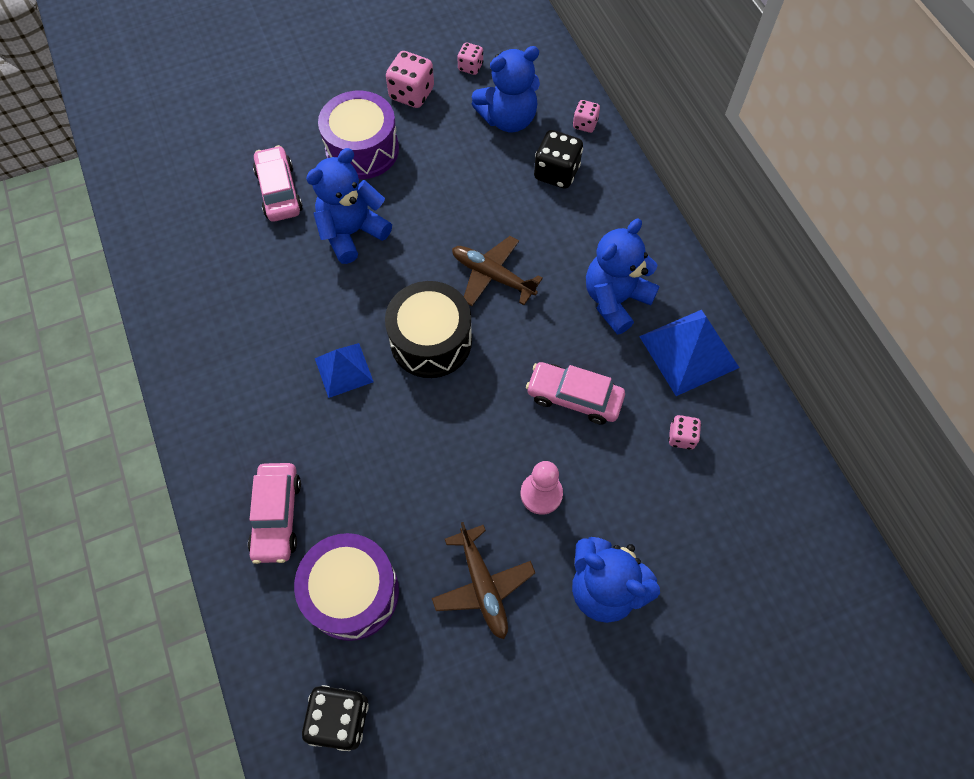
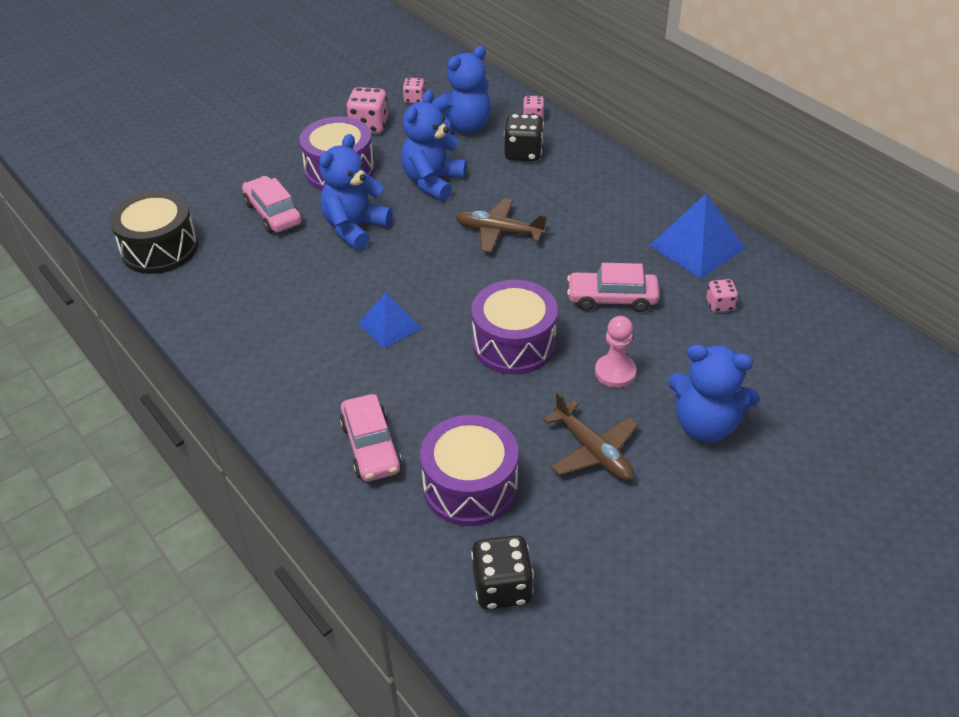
camera: 15 degrees left, 20 degrees down
black drum [385,281,472,378] -> black drum moved to [109,191,198,274]
blue teddy bear [586,219,659,335] -> blue teddy bear moved to [401,90,467,201]
none -> purple drum [471,280,558,375]

